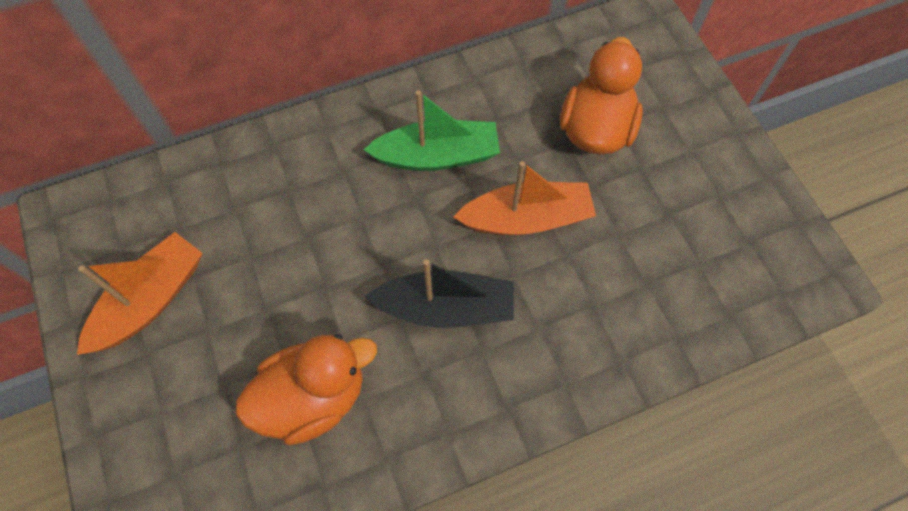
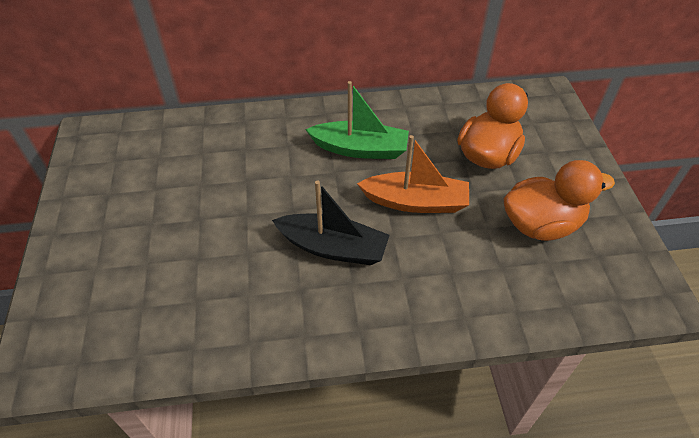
camera: 15 degrees right, 15 degrees down
orange boat [77,232,203,355] -> none
orange duck [236,334,377,445] -> orange duck moved to [504,160,615,241]

